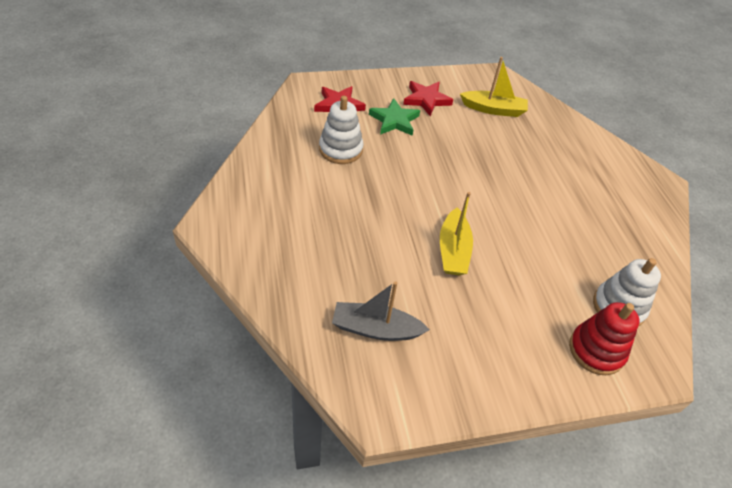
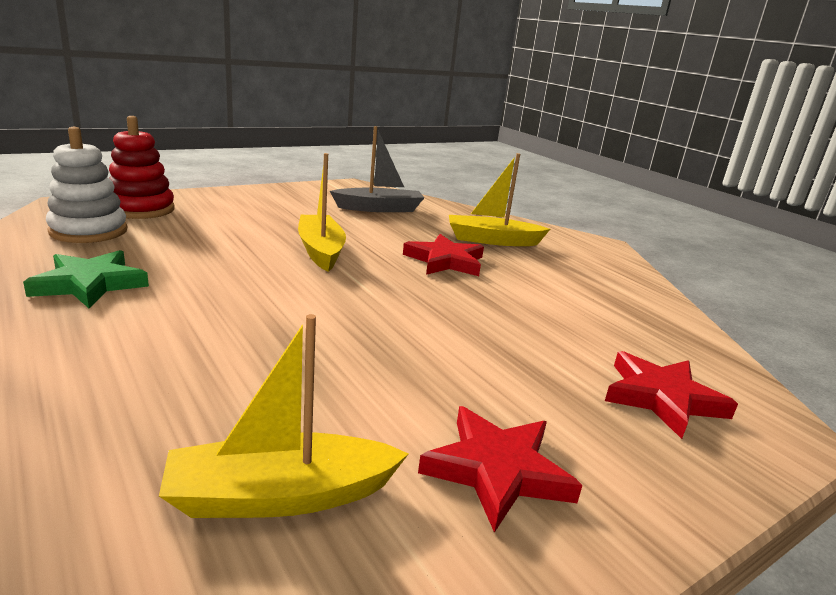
camera: 160 degrees right, 25 degrees down
white stacking toy [319,96,364,164] -> none
green star [369,98,420,136] -> green star moved to [23,250,149,308]
none -> red star [403,234,484,276]
none -> yellow boat [449,153,550,246]

